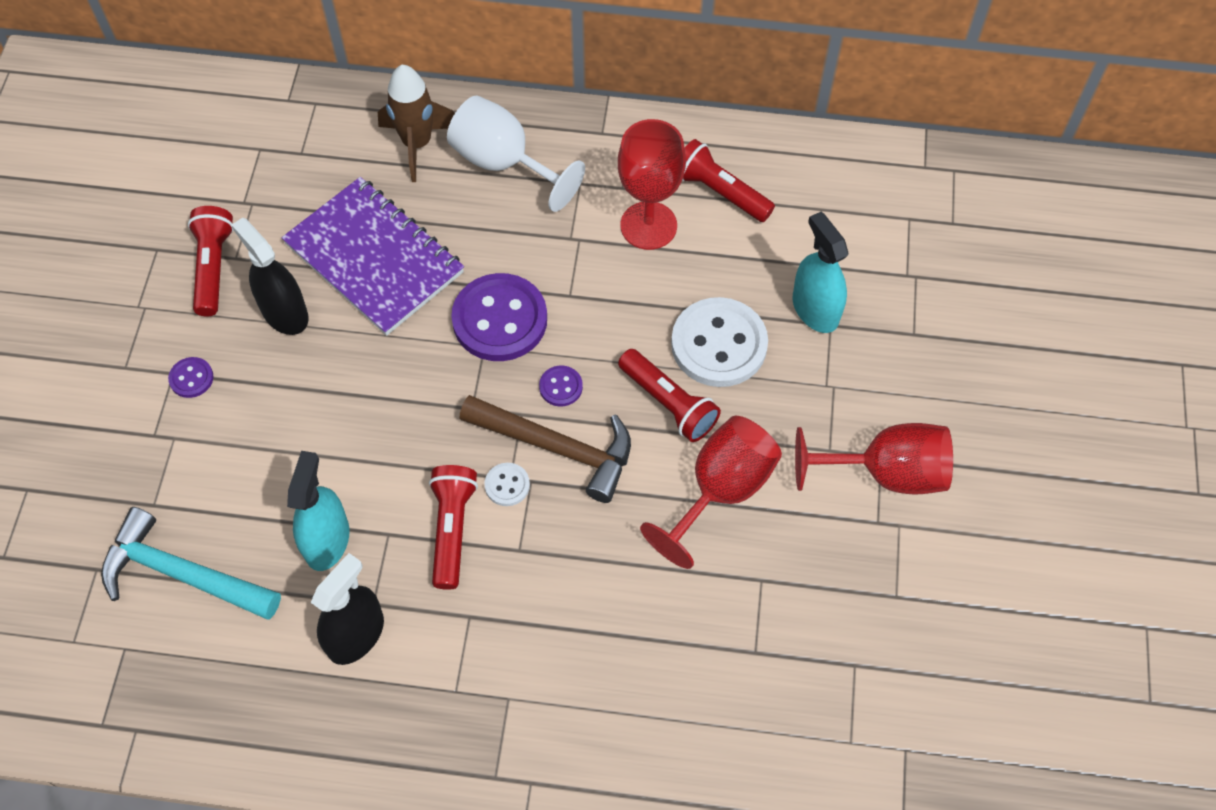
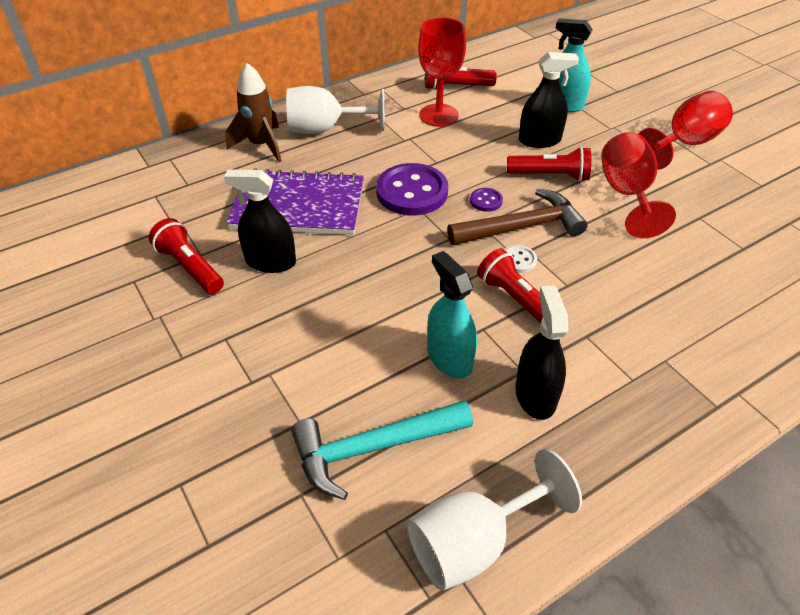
camera: 40 degrees left, 15 degrees down
purple button [168,357,213,398] -> none
white button [671,297,768,387] -> black spray bottle [519,52,579,148]
none -> white goblet [406,449,582,591]

